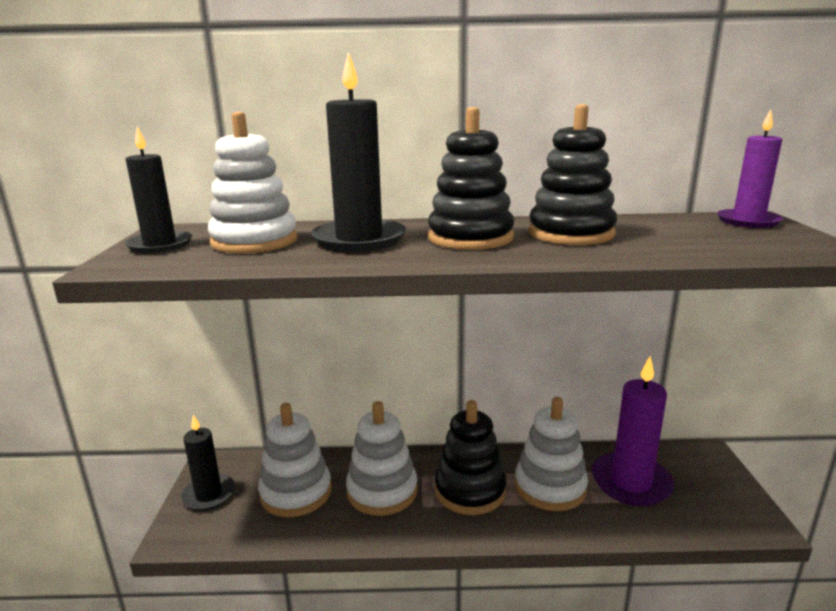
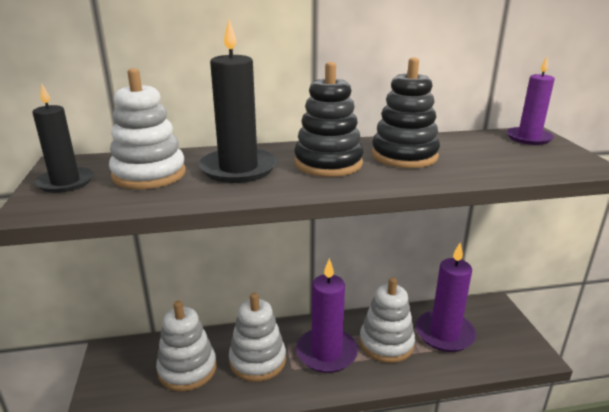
camera: 10 degrees left, 5 degrees up
black candle [181,414,235,511] -> none
black stacking toy [435,400,506,515] -> purple candle [296,258,358,373]

